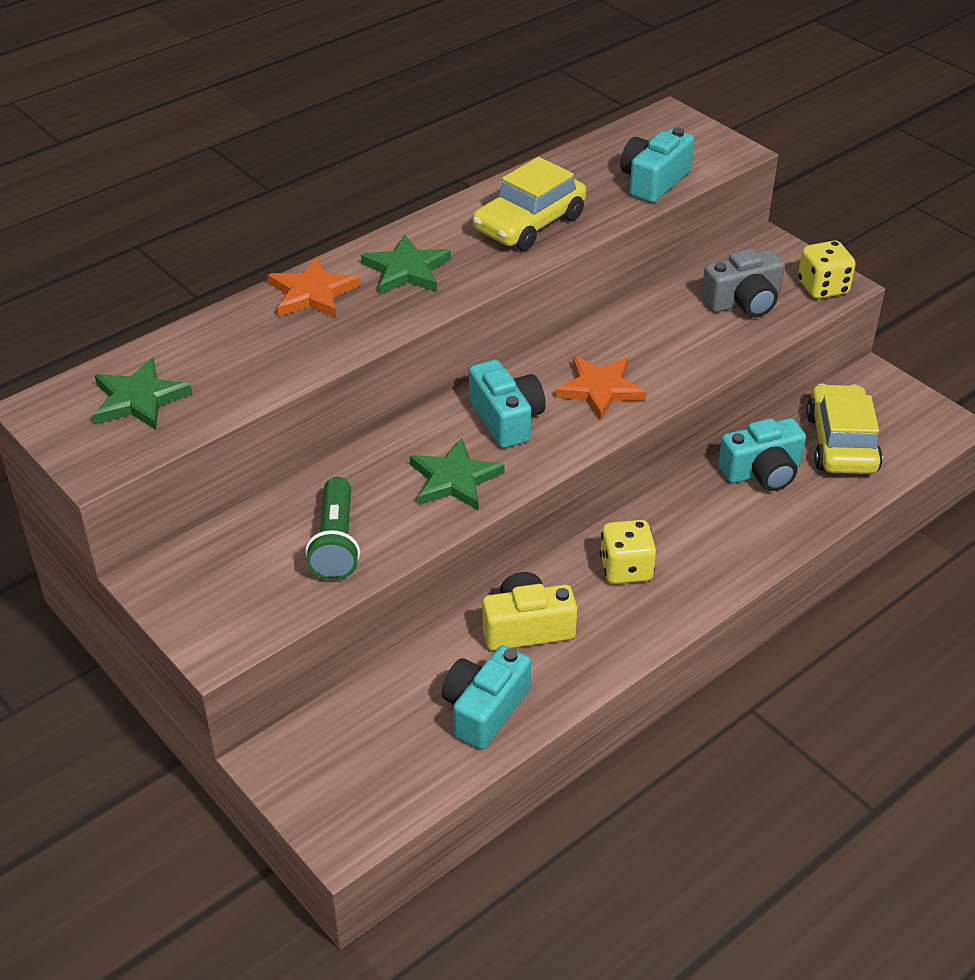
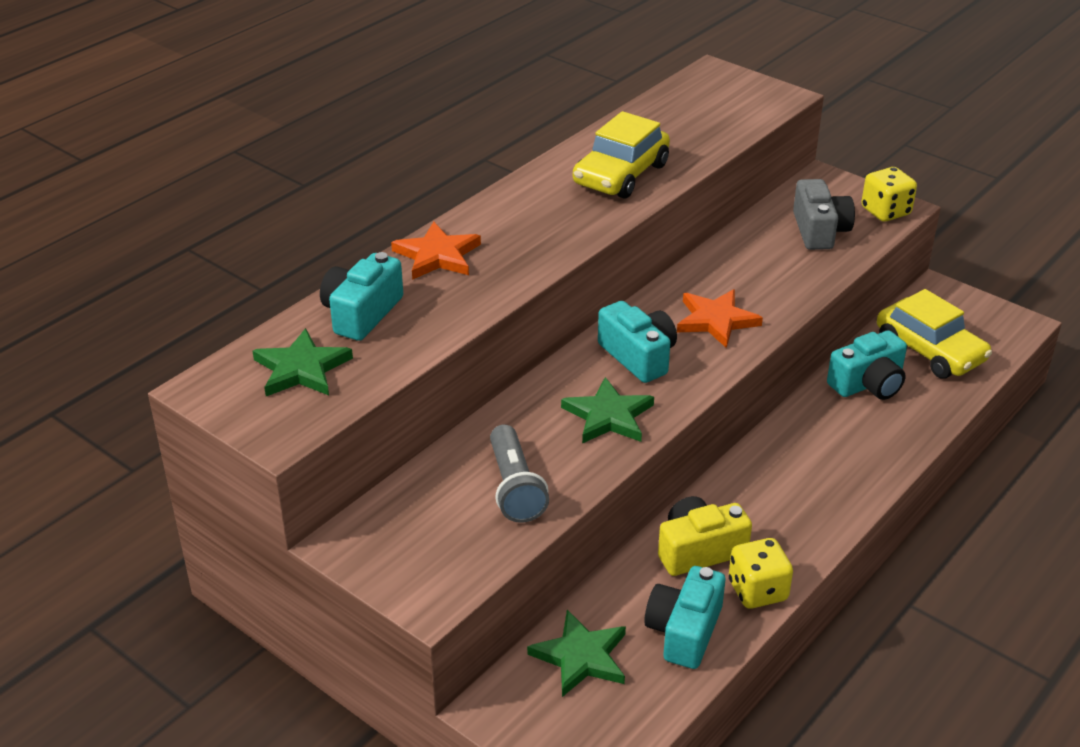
camera: 10 degrees left, 5 degrees down
green flashlight [305,477,360,580] -> grey flashlight [490,424,549,523]
green star [361,234,451,294] -> green star moved to [527,610,626,697]
yellow dice [600,520,656,584] -> yellow dice moved to [729,538,793,609]
turquoise camera [620,128,695,203] -> turquoise camera moved to [320,252,403,341]
grey camera [701,248,785,318] -> grey camera turned 60 degrees counterclockwise [793,179,855,250]
yellow car [806,384,883,474] -> yellow car turned 150 degrees clockwise [877,289,992,378]

